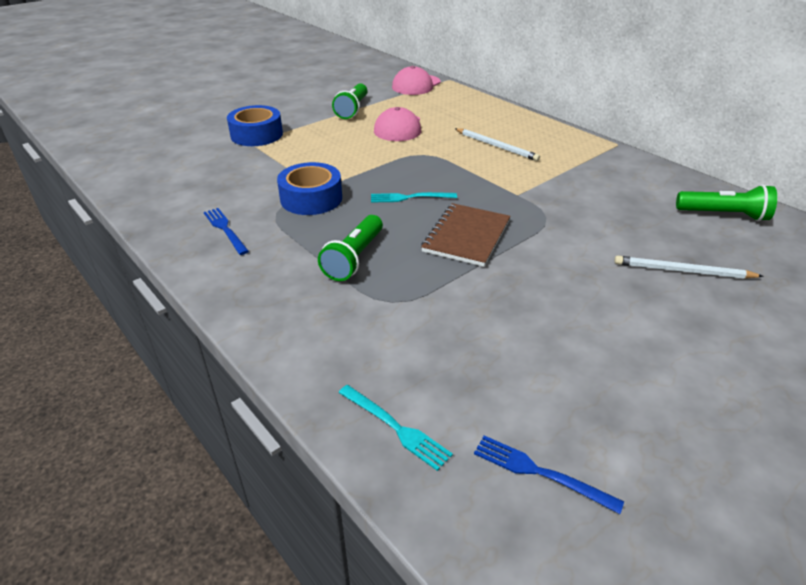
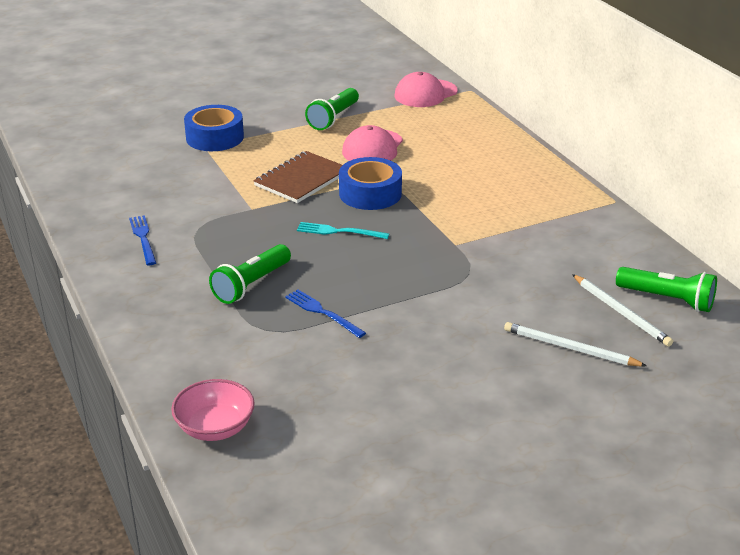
camera: 15 degrees right, 5 degrees down
blue tape [277,162,342,215] -> blue tape moved to [339,157,402,210]
turquoise fork [339,385,453,471] -> pink bowl [171,379,255,441]
brown notebook [421,203,511,267] -> brown notebook moved to [253,151,342,203]
white pencil [455,128,540,161] -> white pencil moved to [572,274,673,347]
blue fork [474,435,624,514] -> blue fork moved to [285,289,366,338]

